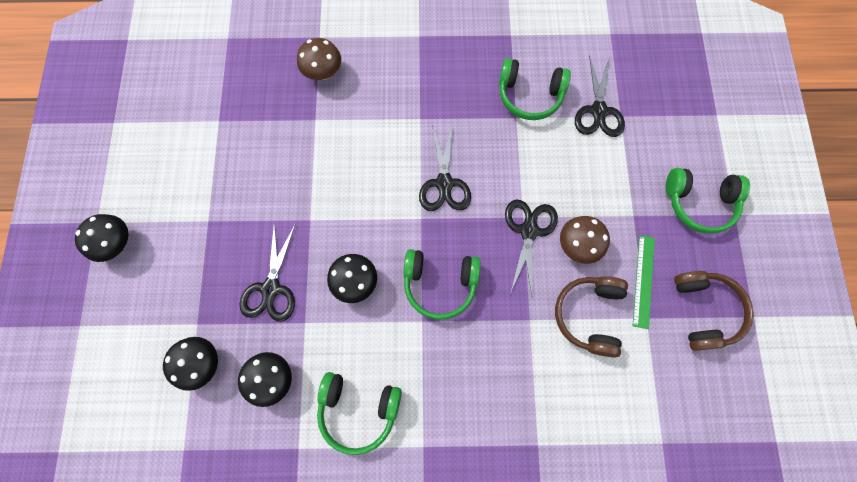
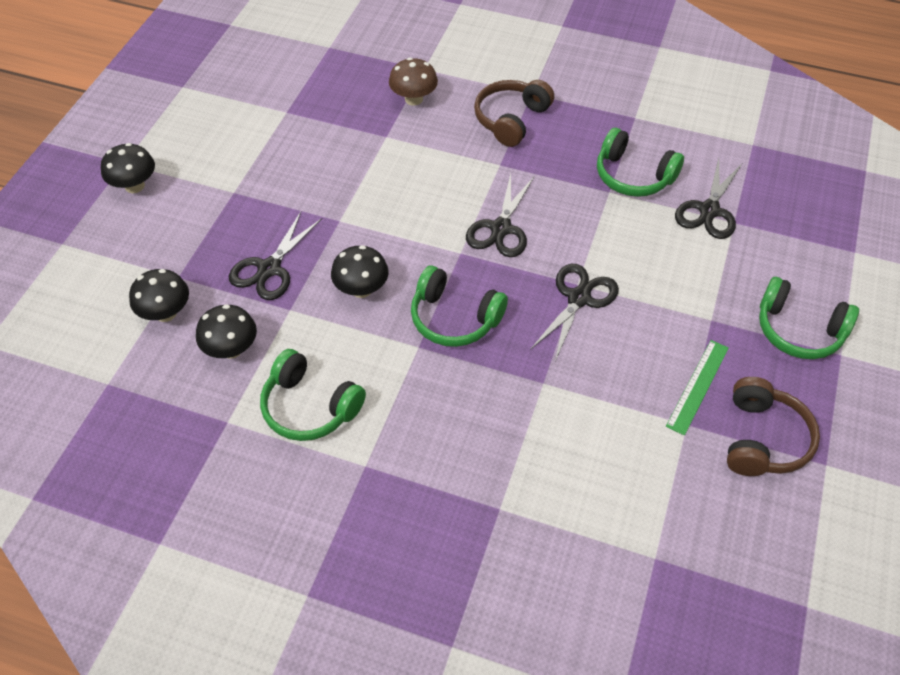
camera: 20 degrees right, 20 degrees down
brown headphones [555,276,628,357] -> brown headphones moved to [474,80,554,147]
brown mushroom [560,216,610,264] -> none

